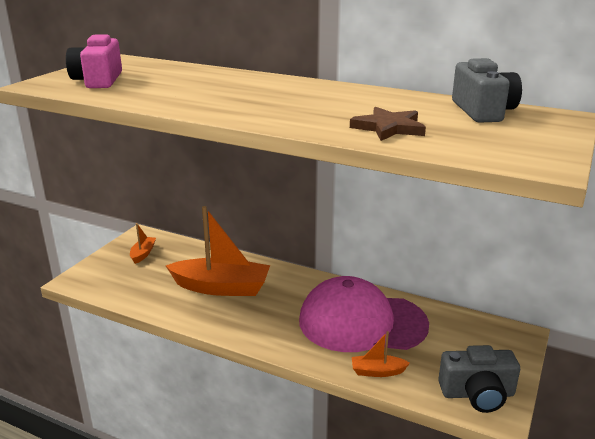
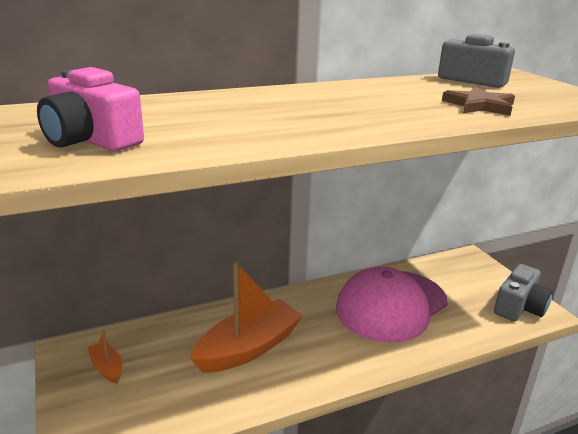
camera: 50 degrees left, 0 degrees up
orange boat [352,331,410,377] -> none

